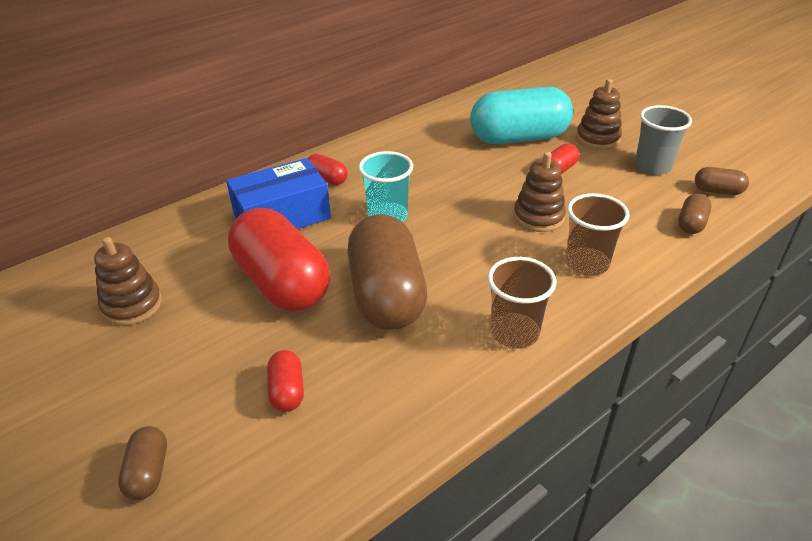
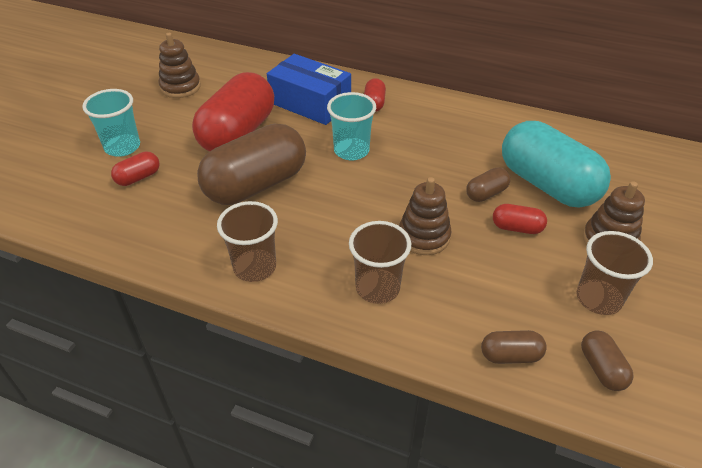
camera: 60 degrees right, 5 degrees up
brown capsule [118,426,167,500] -> brown capsule moved to [466,167,510,202]
grey cup [635,105,692,175] -> brown cup [576,231,653,315]
none -> turquoise cup [82,89,140,157]

